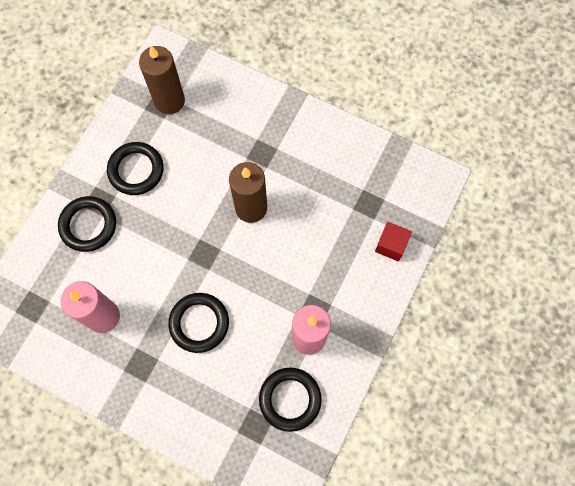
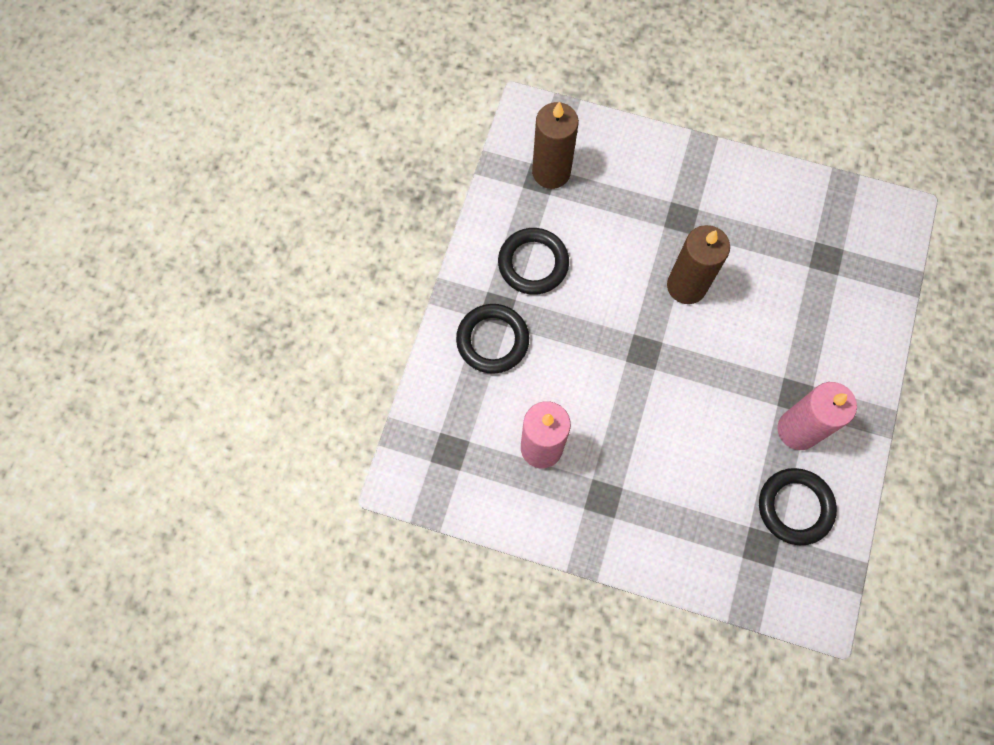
camera: 10 degrees left, 0 degrees up
black ring [168,293,229,353] -> none
red cube [375,222,412,262] -> none

